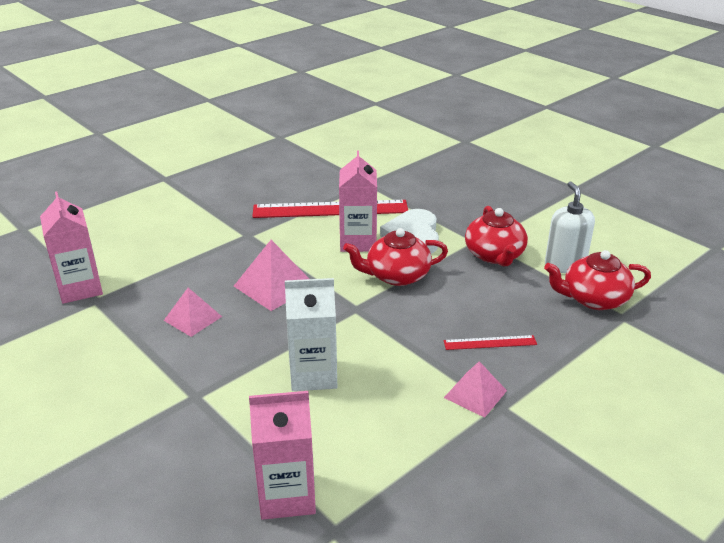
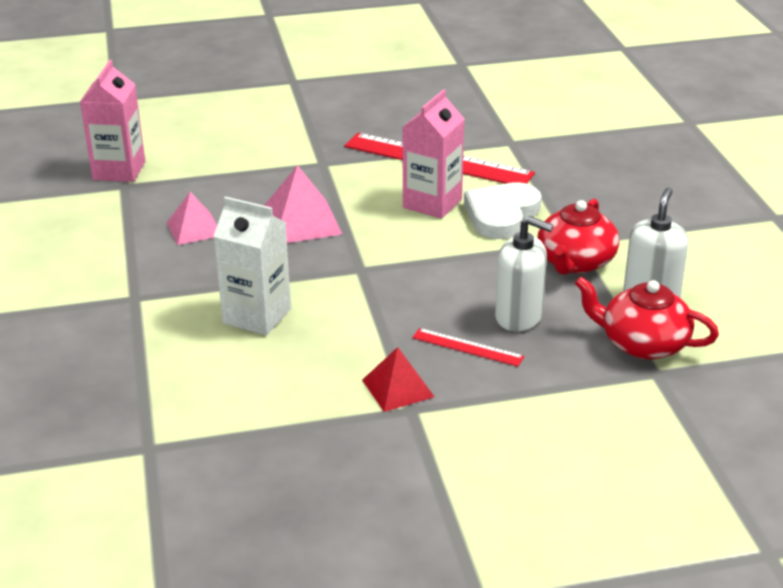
camera: 30 degrees right, 0 degrees up
pink carton [249,391,316,520] -> none
red teapot [343,228,448,286] -> none
pink pyramid [444,361,507,418] -> red pyramid [362,347,434,412]
none -> white soap dispenser [495,216,553,332]

